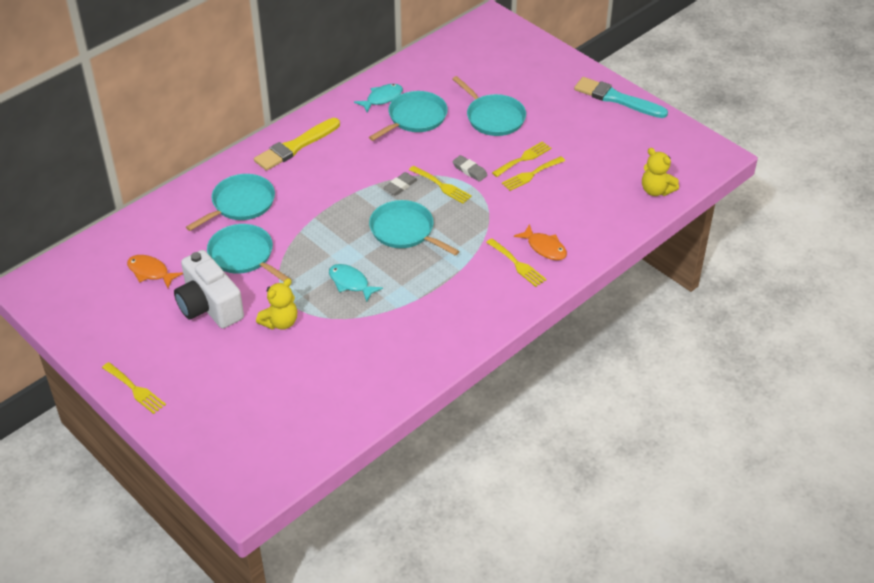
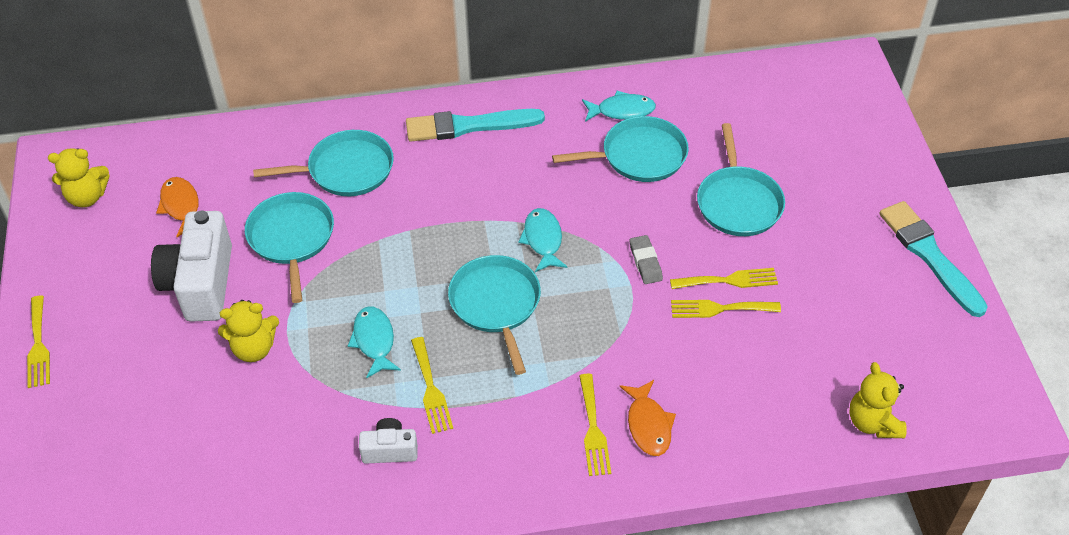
camera: 35 degrees right, 5 degrees up
yellow brush [254,118,340,171] -> turquoise brush [406,109,545,142]
grey eraser [383,172,417,196] -> turquoise fish [518,208,568,272]
yellow fork [409,166,472,204] -> yellow fork moved to [411,337,453,434]
none -> yellow teddy bear [48,148,109,207]
none -> white camera [359,418,418,464]

